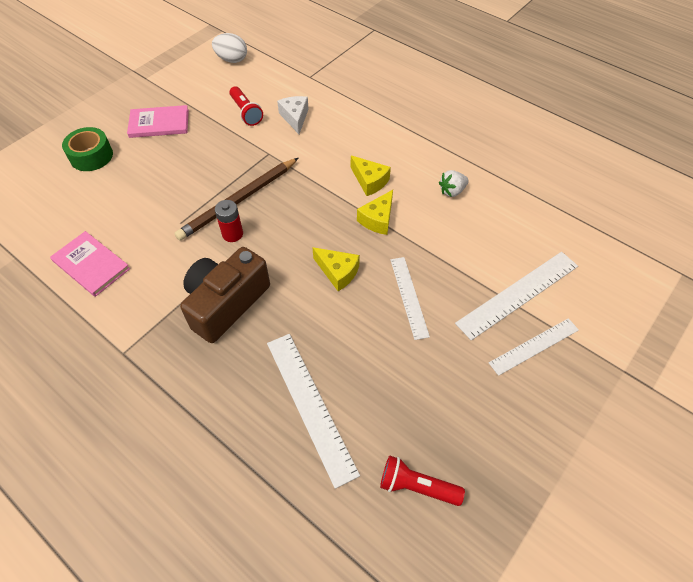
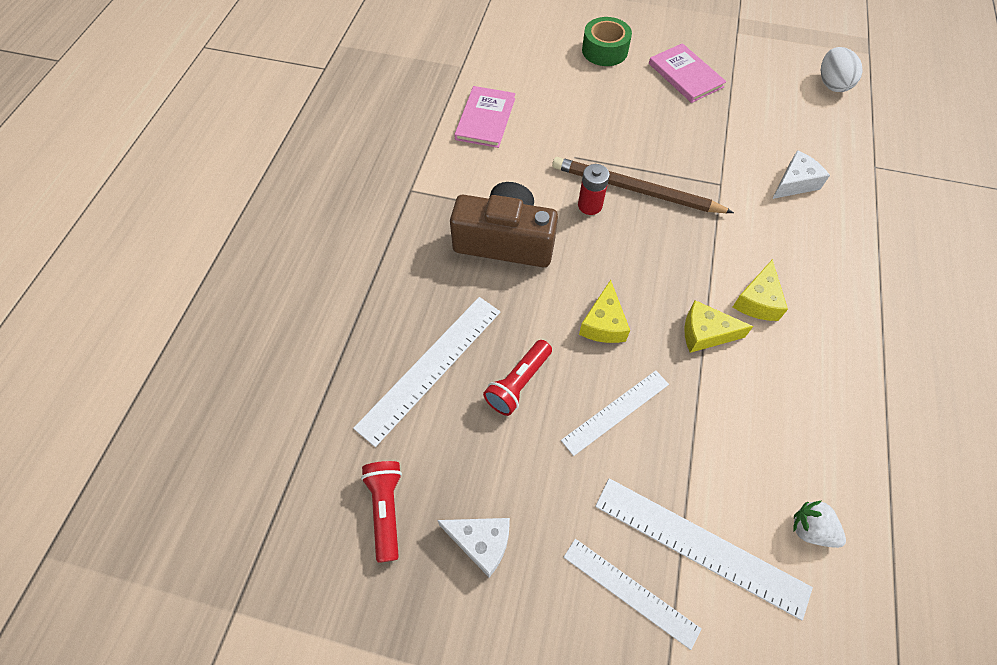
camera: 65 degrees right, 5 degrees up
red flashlight [229,86,263,126] -> red flashlight moved to [483,340,552,416]
white strawberry [439,170,469,197] -> white strawberry moved to [793,500,846,548]
none -> white cheese [437,518,510,577]

